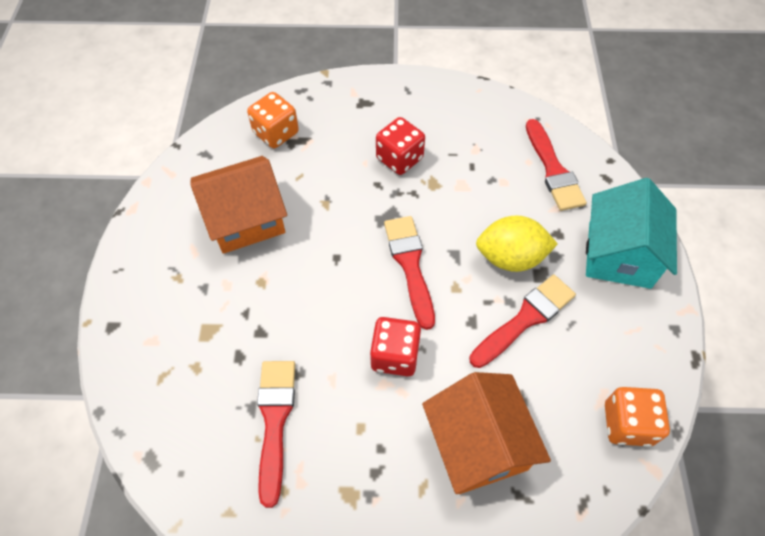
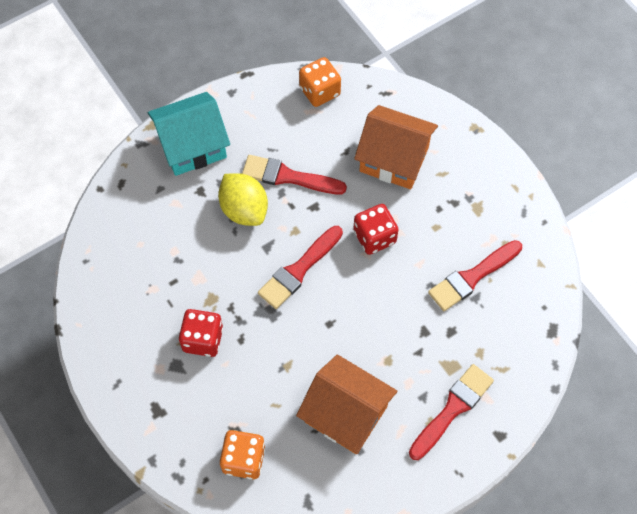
camera: 125 degrees left, 5 degrees up
orange house [422,372,551,494] -> orange house turned 75 degrees clockwise [354,105,438,189]
red brush [526,119,587,211] -> red brush moved to [409,364,494,460]

